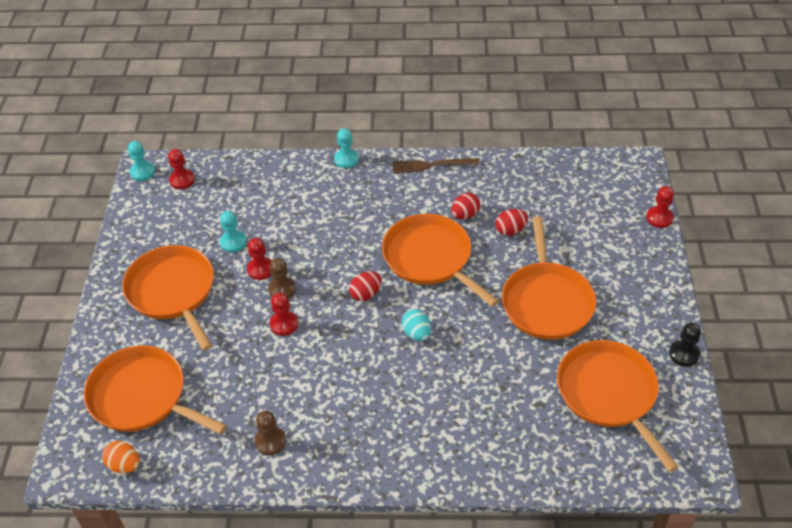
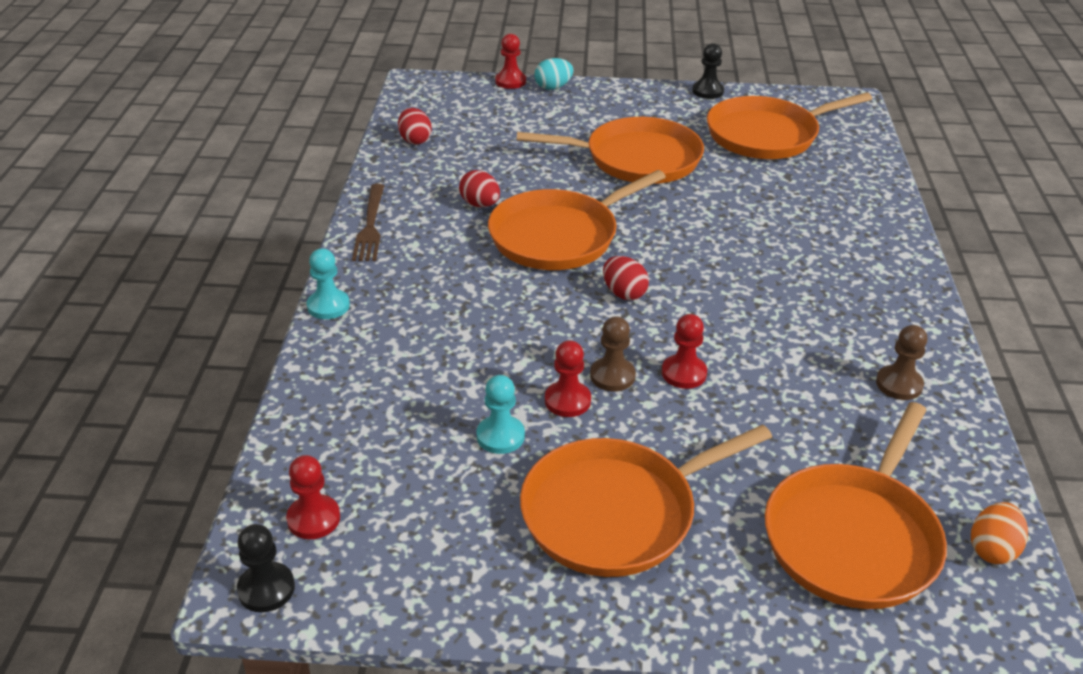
camera: 90 degrees left, 10 degrees down
turquoise pawn [128,141,155,181] -> black pawn [237,524,295,612]
turquoise egg [402,309,431,341] -> turquoise egg moved to [534,58,573,90]
red egg [496,209,528,236] -> red egg moved to [398,108,432,145]

